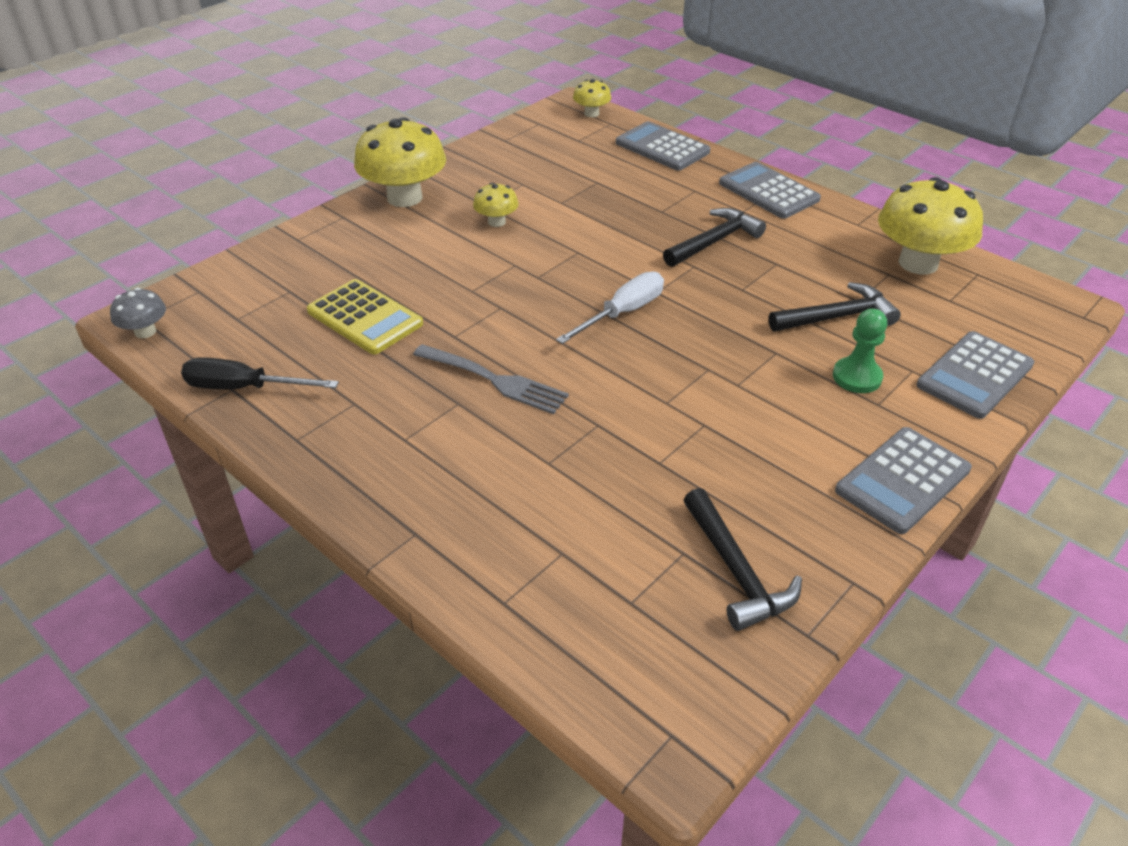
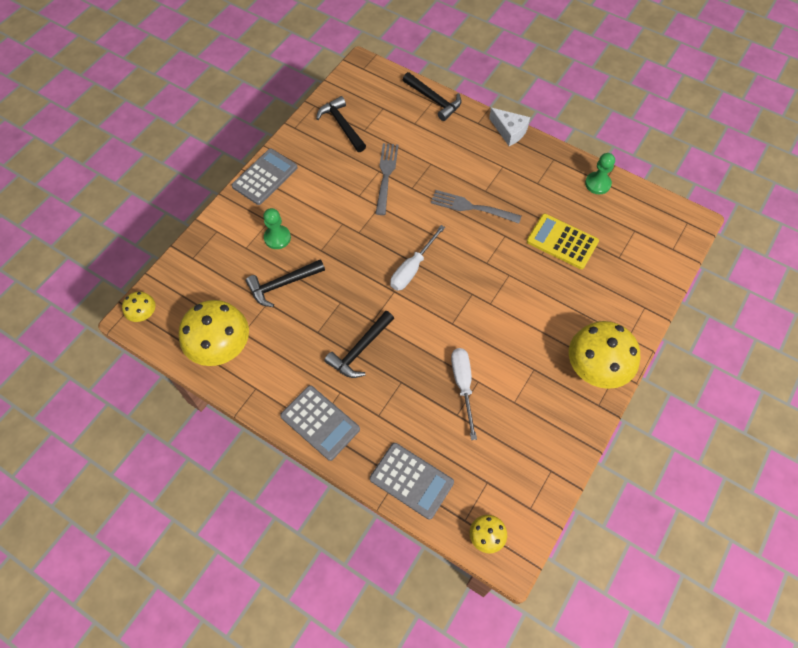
camera: 170 degrees right, 20 degrees up
grey mushroom [110,288,166,338] -> none
black screwdriver [181,357,339,390] -> green pawn [585,153,615,194]
yellow mushroom [473,183,519,227] -> yellow mushroom moved to [122,292,155,322]
grey calculator [916,331,1034,419] -> none
none -> grey fork [375,143,398,215]
none -> black hammer [403,72,461,121]
none -> white screwdriver [451,348,477,440]
none -> white cheese [489,108,530,146]

